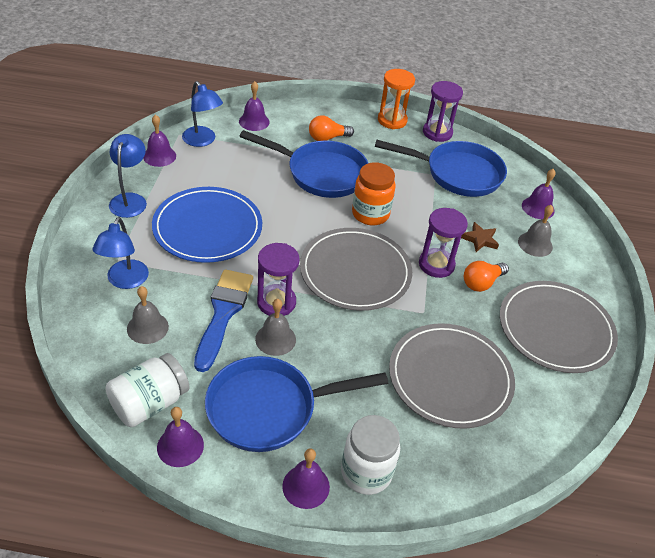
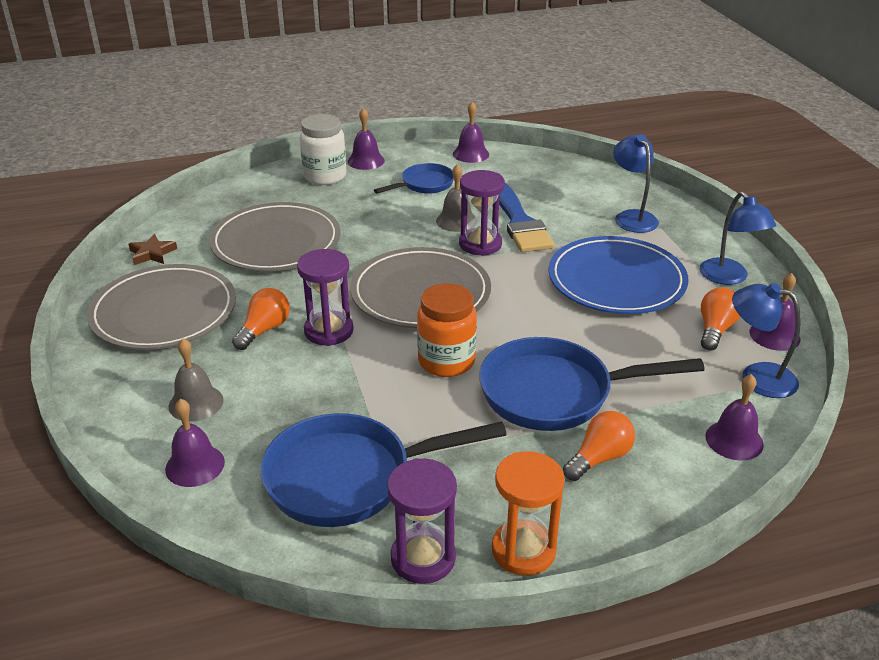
camera: 160 degrees right, 10 degrees down
white jar [105,353,190,427] -> none
grey bell [127,286,169,344] -> none
blue pan [205,356,388,452] -> blue pan [374,163,454,194], size x0.56
brown star [461,222,499,252] -> brown star moved to [129,234,177,265]
none -> orange light bulb [701,287,740,351]

